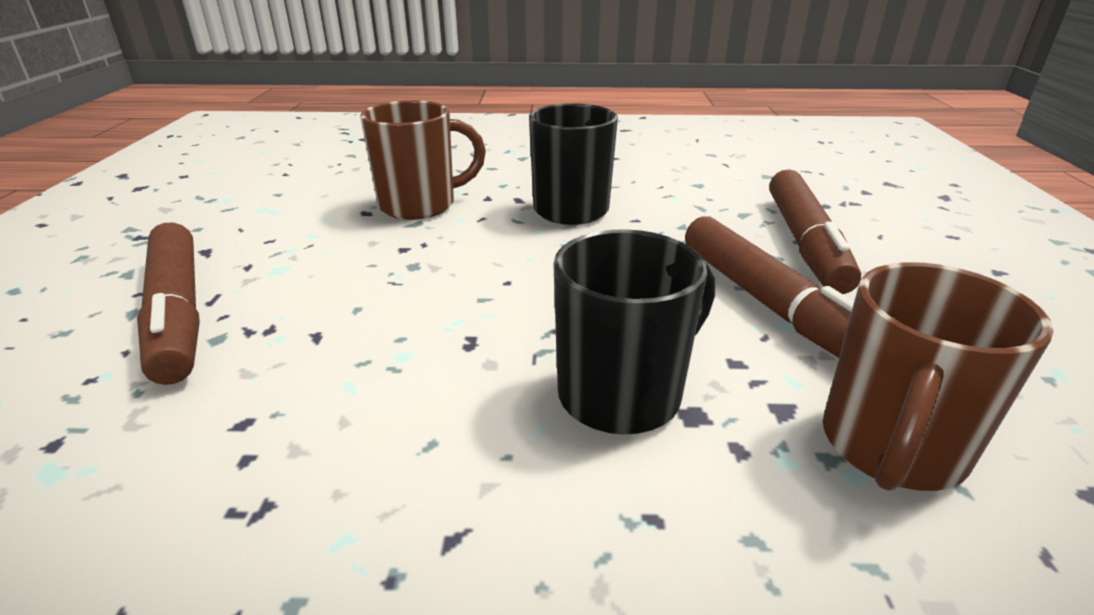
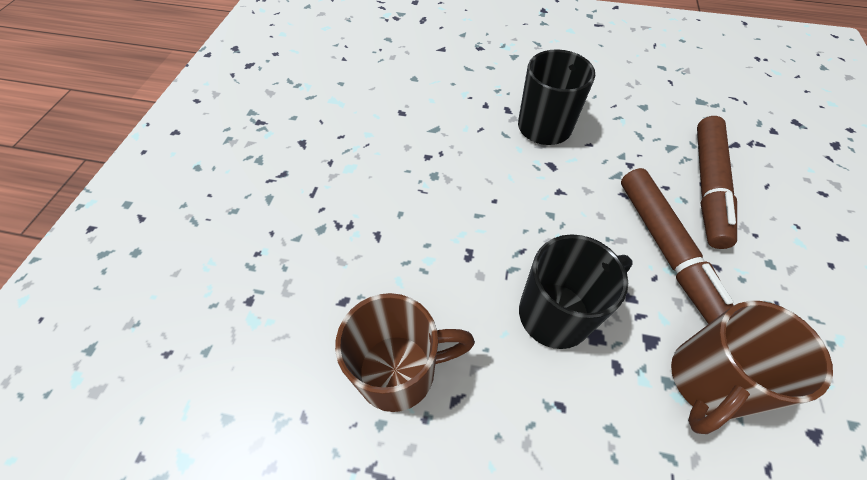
camera: 10 degrees right, 25 degrees up
brown marker [137,223,200,385] -> none
brown mug [360,100,486,220] -> brown mug moved to [335,293,475,412]

